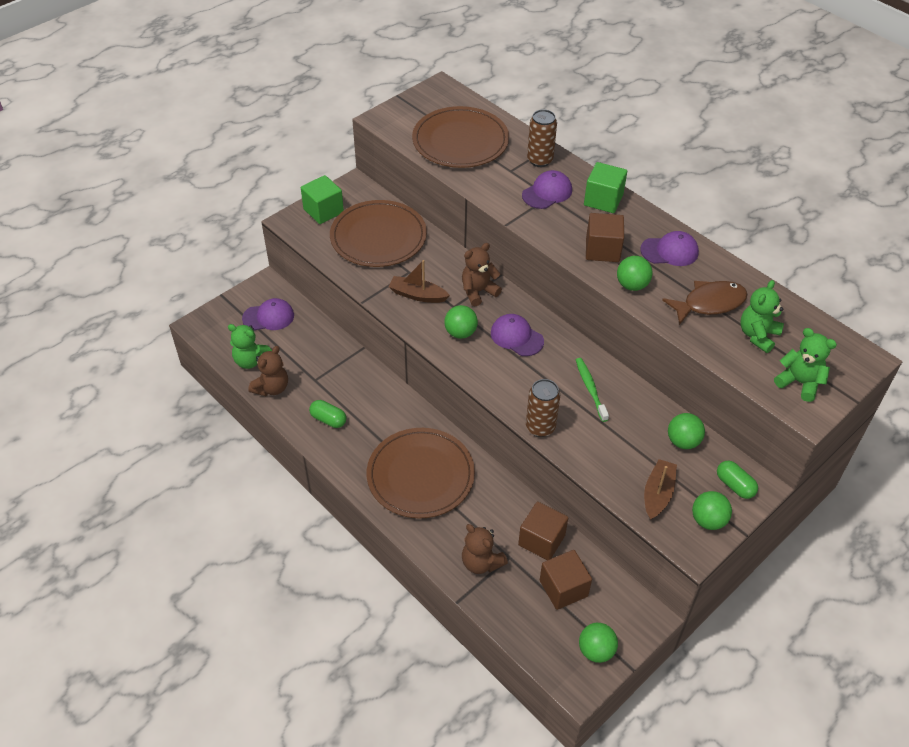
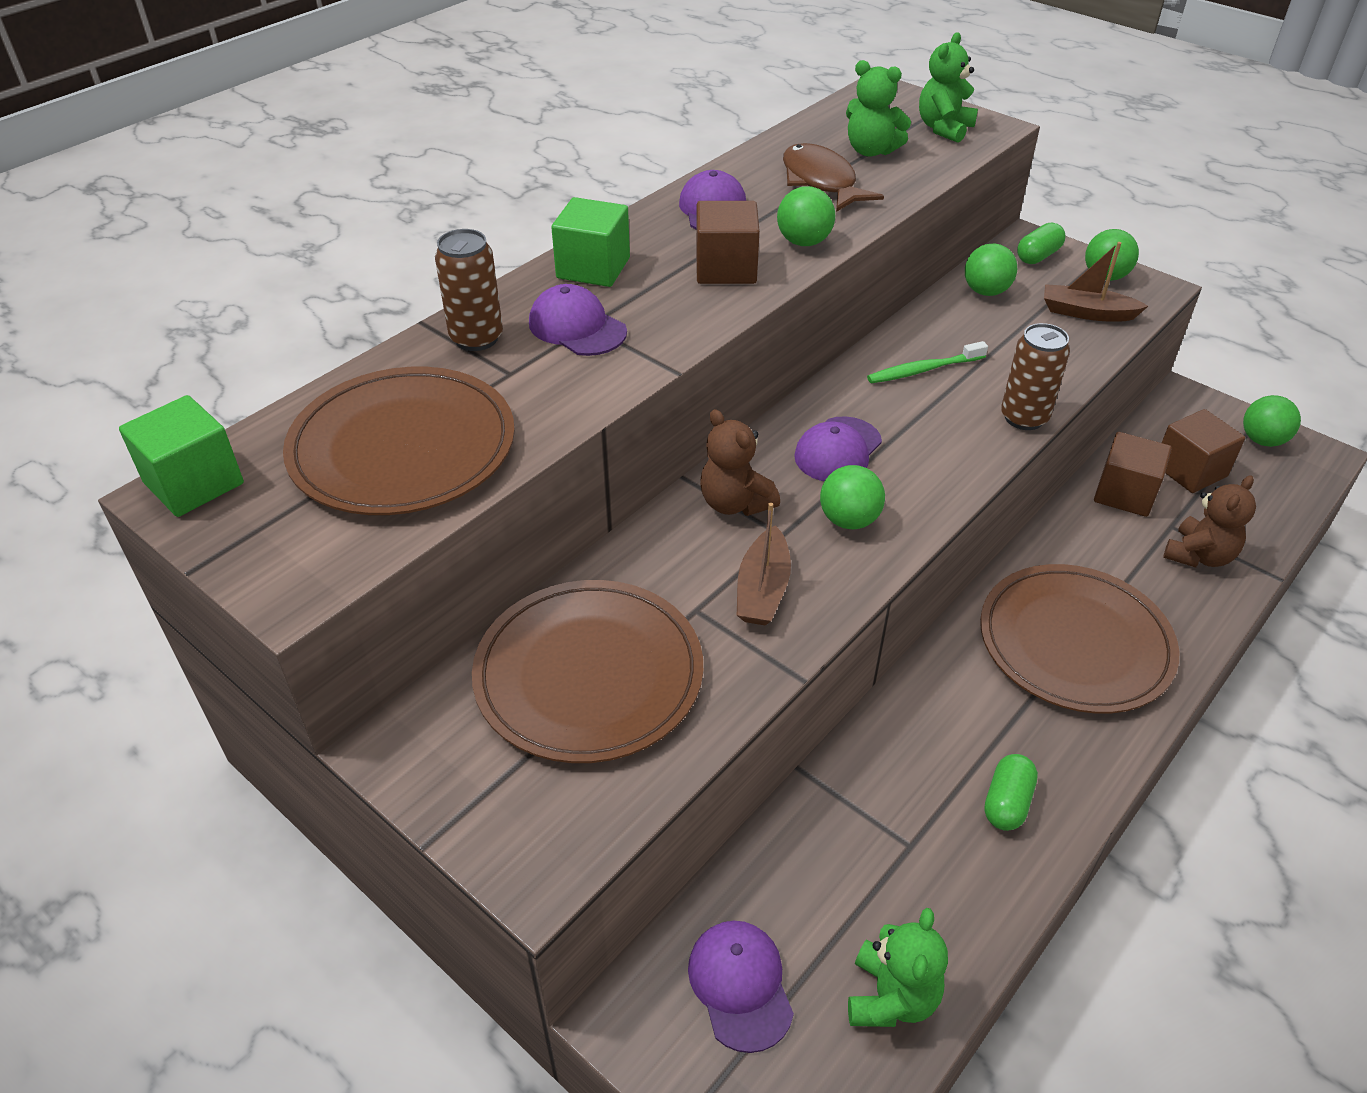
camera: 95 degrees left, 5 degrees down
brown teddy bear [248,346,288,396] -> none
green cube [301,175,344,224] -> green cube moved to [119,395,244,517]

